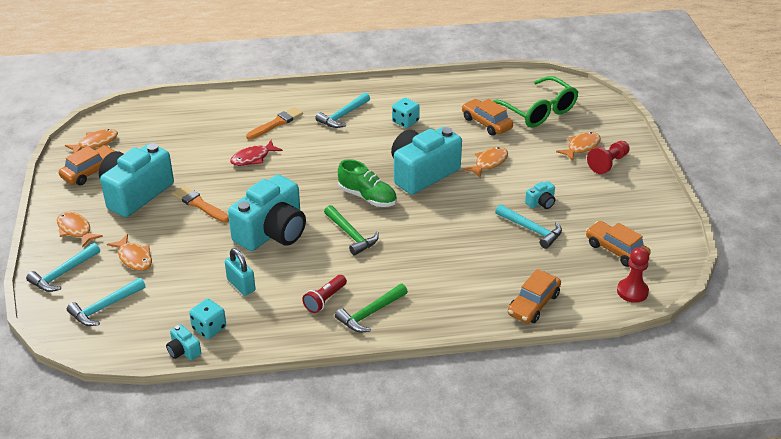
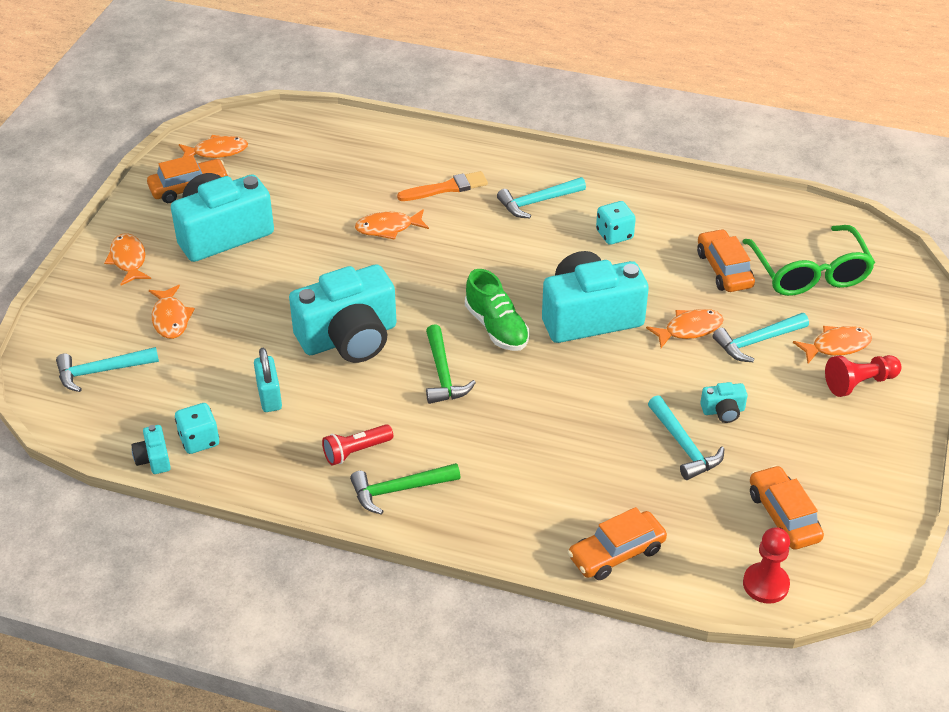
camera: 25 degrees right, 5 degrees up
turquoise hammer [26,243,100,292] -> turquoise hammer moved to [713,313,809,362]
orange brush [172,186,229,223] -> none
red fish [230,140,283,166] -> orange fish [355,209,429,240]

